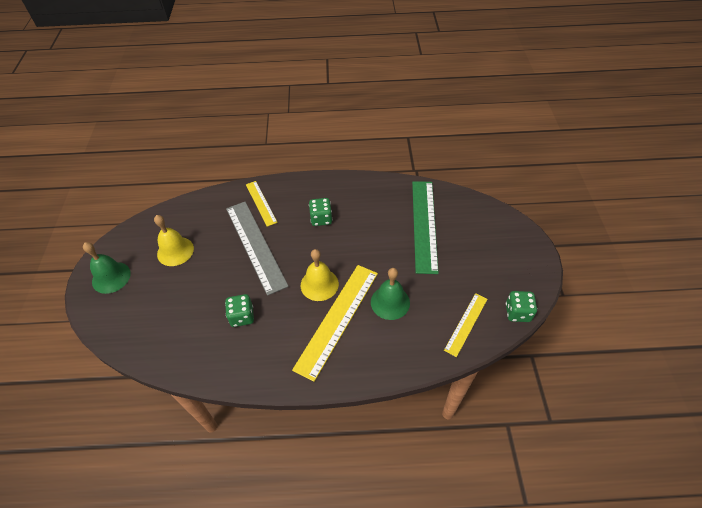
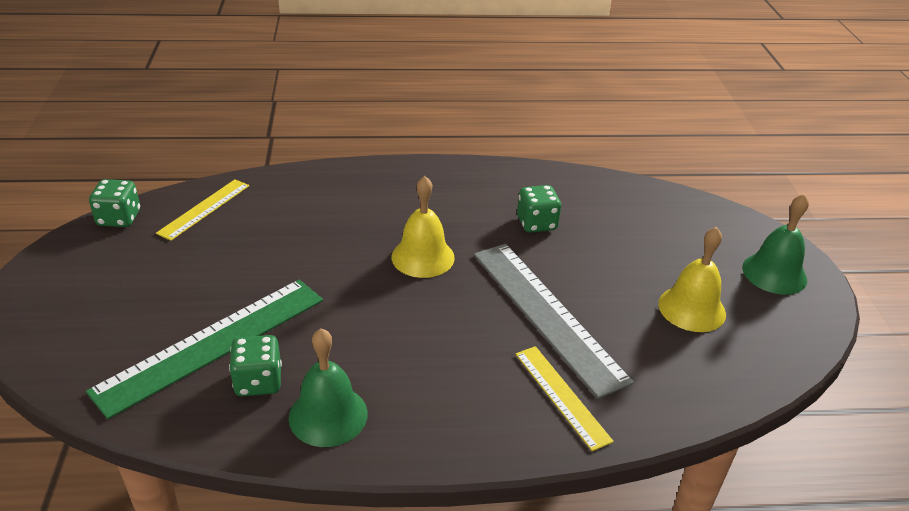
camera: 175 degrees right, 15 degrees down
yellow ruler [292,265,378,382] -> none
green dice [309,198,332,226] -> green dice moved to [229,335,282,396]
green bell [371,268,410,320] -> green bell moved to [289,328,368,447]
green ruler [412,181,439,274] -> green ruler turned 45 degrees clockwise [86,280,323,419]

